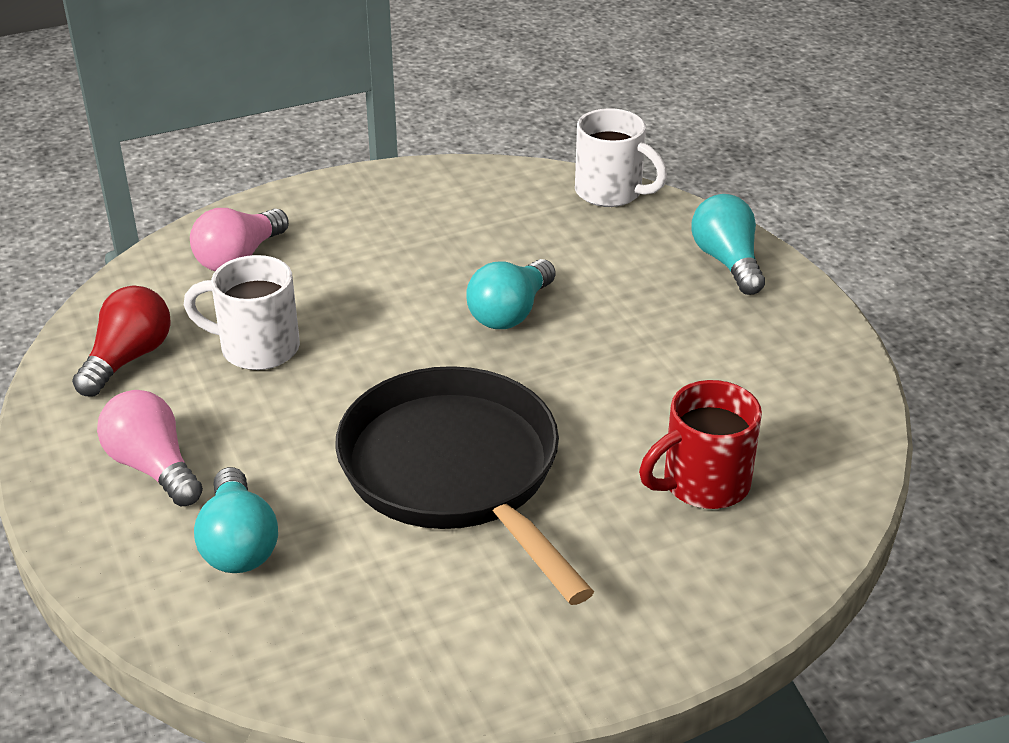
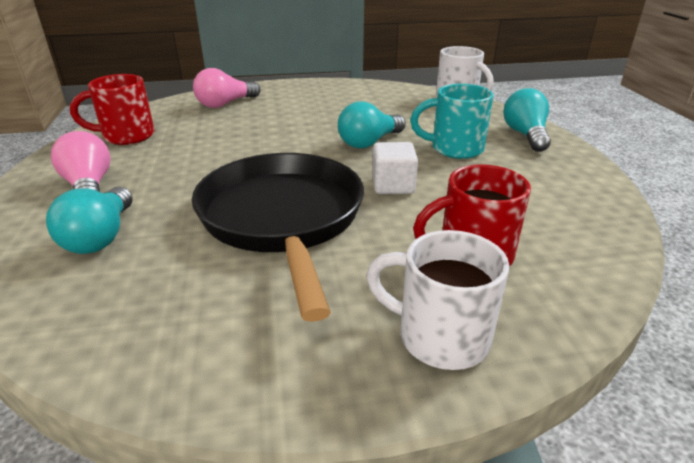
camera: 15 degrees right, 5 degrees down
red light bulb [72,286,171,397] -> red mug [70,74,155,145]
white mug [184,255,300,370] -> white mug moved to [366,230,509,370]
none -> white cube [372,142,418,194]
none -> turquoise mug [410,84,494,159]

